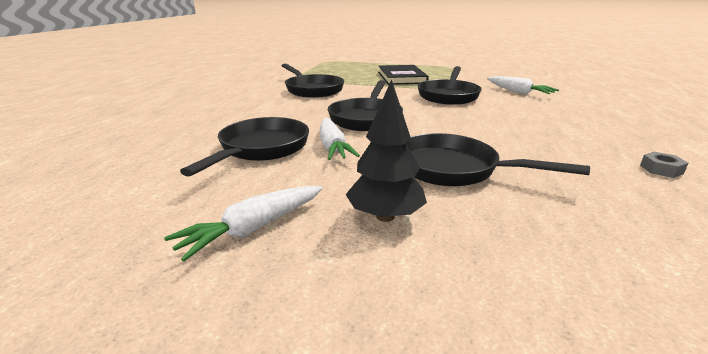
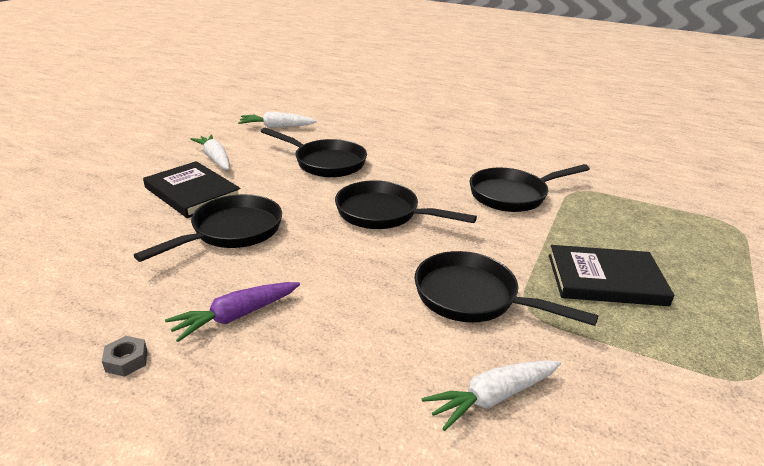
camera: 100 degrees right, 5 degrees up
white carrot [320,118,360,160] -> white carrot moved to [238,112,317,128]
black tree [345,79,427,222] -> black book [143,161,241,218]
none -> purple carrot [165,282,300,342]

